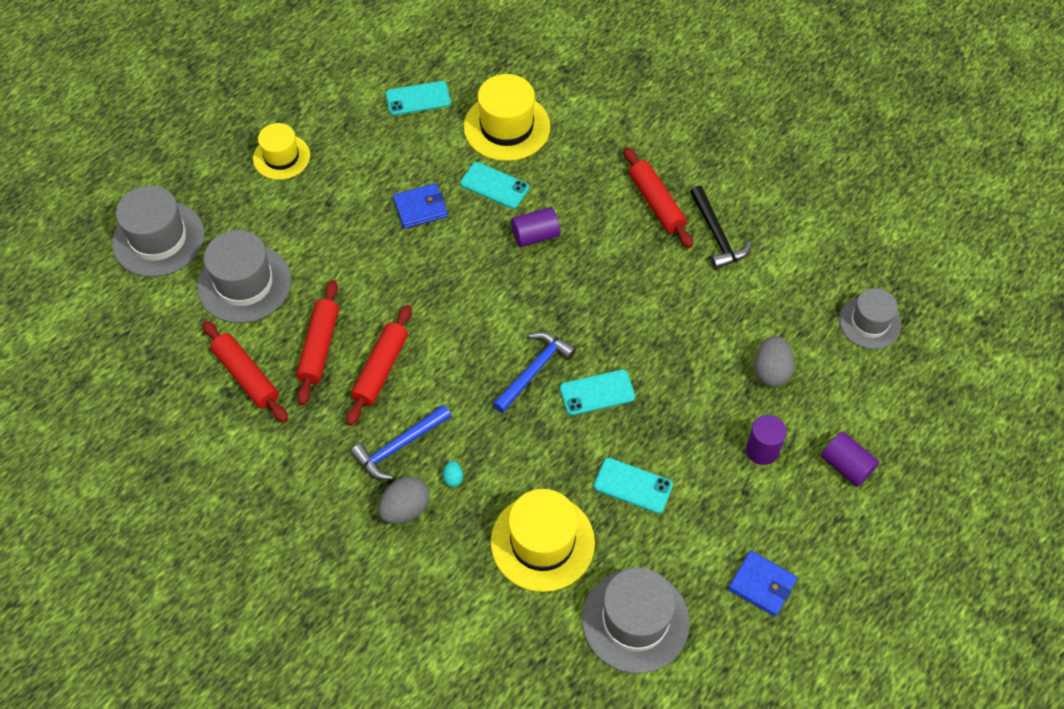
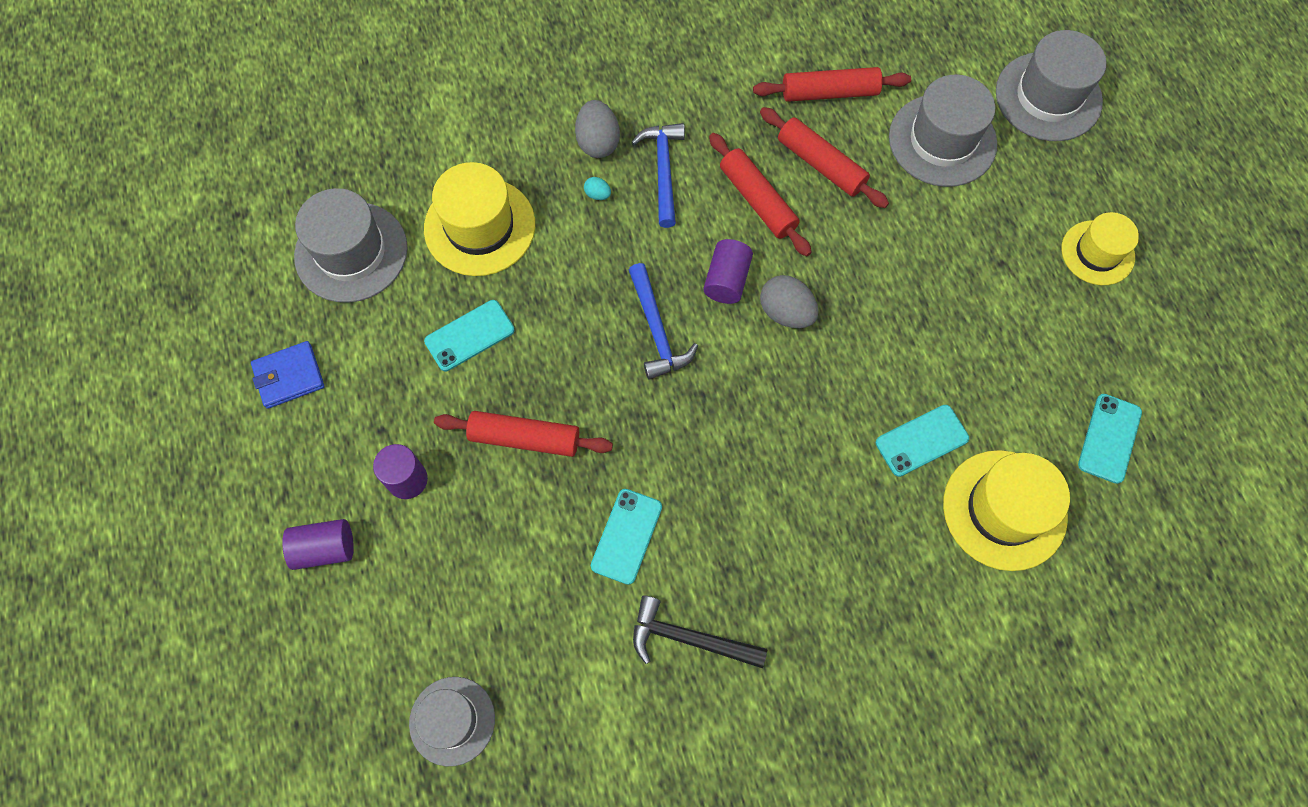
camera: 125 degrees right, 10 degrees up
blue wallet [393,183,448,229] -> none
purple cylinder [511,207,560,247] -> purple cylinder moved to [703,239,753,304]
turquoise phone [560,369,635,415] -> turquoise phone moved to [591,489,662,585]
red rolling pin [624,147,693,248] -> red rolling pin moved to [434,411,613,457]
grey egg [754,336,795,387] -> grey egg moved to [760,275,818,328]

